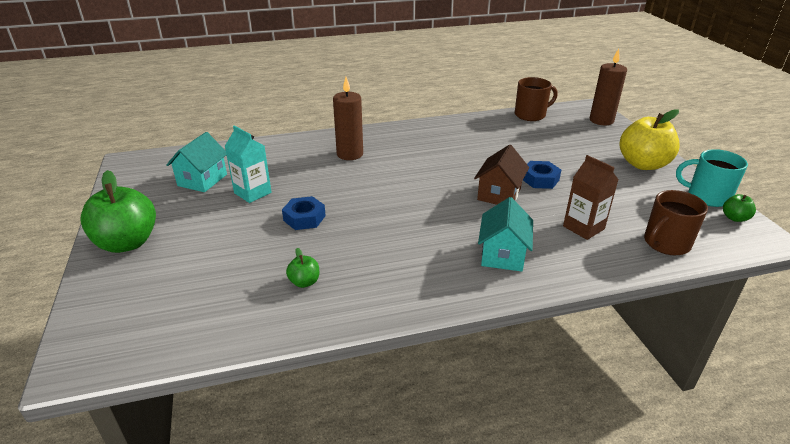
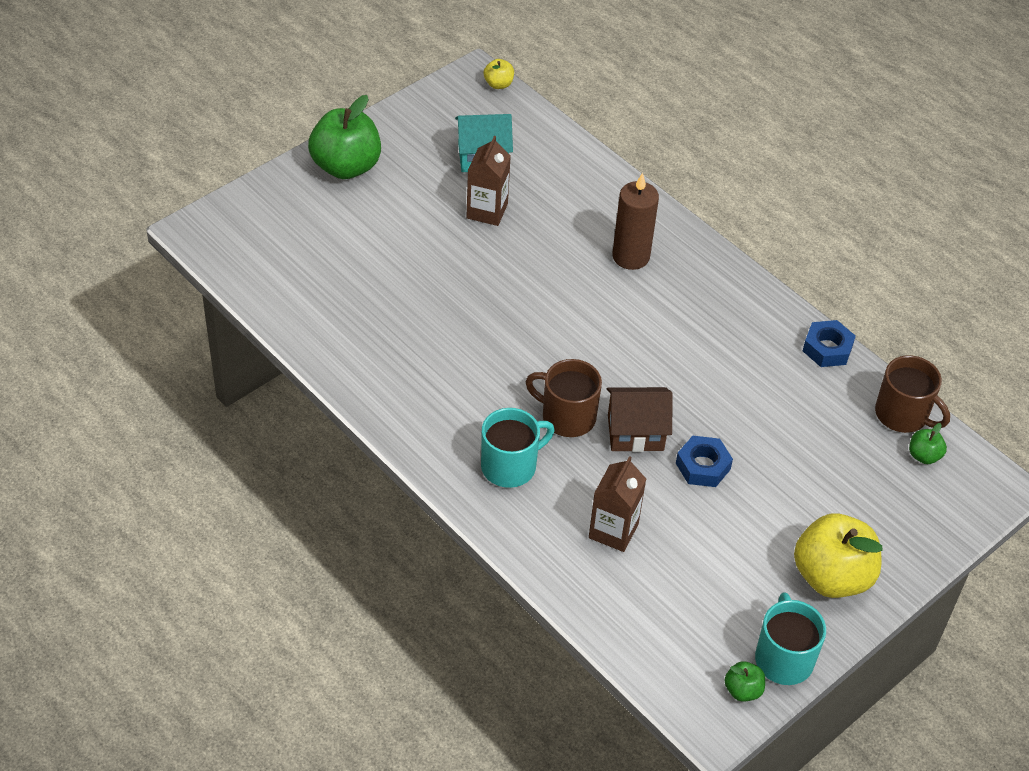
camera: 60 degrees right, 15 degrees up
turquoise carton [224,125,272,203] -> brown carton [466,136,511,226]
blue nut [282,196,326,230] -> blue nut moved to [803,320,856,367]
green apple [286,248,319,288] -> green apple moved to [909,423,947,464]
turquoise house [478,197,533,272] -> turquoise mug [481,408,554,488]
brown candle [590,49,627,125] -> none
brown mug [644,190,708,255] -> brown mug moved to [525,359,602,437]
none -> yellow apple [484,59,514,89]

